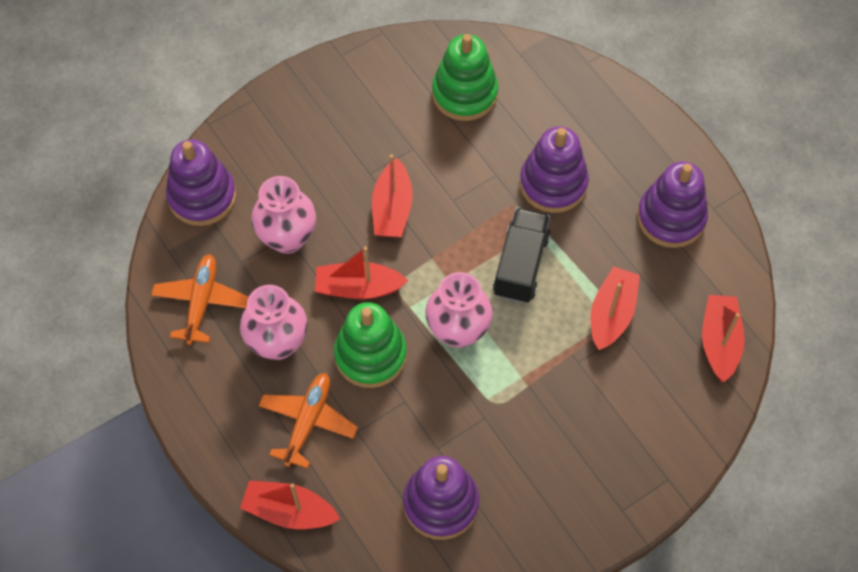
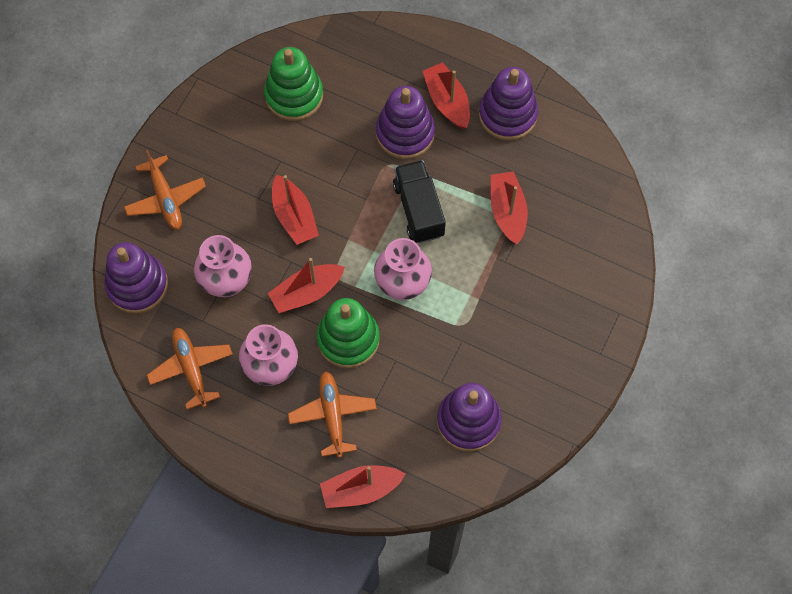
camera: 30 degrees left, 5 degrees up
red boat [702,295,745,382] -> red boat moved to [423,62,470,129]
none -> orange plane [124,150,206,230]

